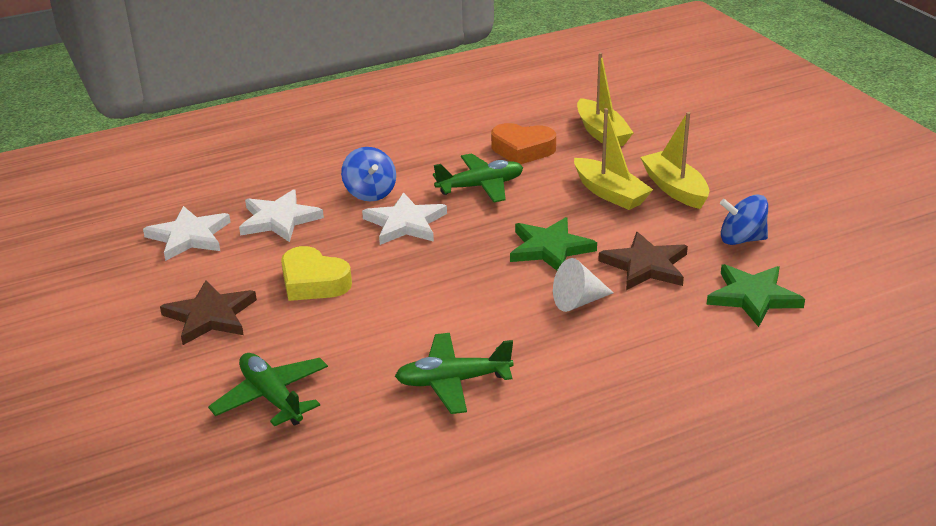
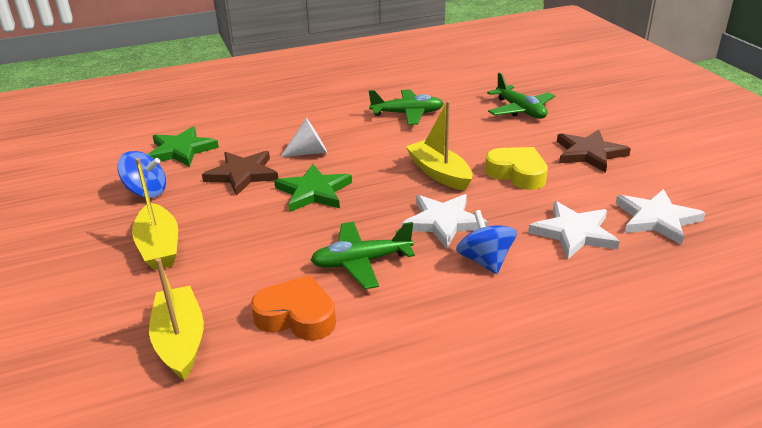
camera: 175 degrees left, 0 degrees up
yellow boat [574,108,653,210] -> yellow boat moved to [406,101,472,191]

